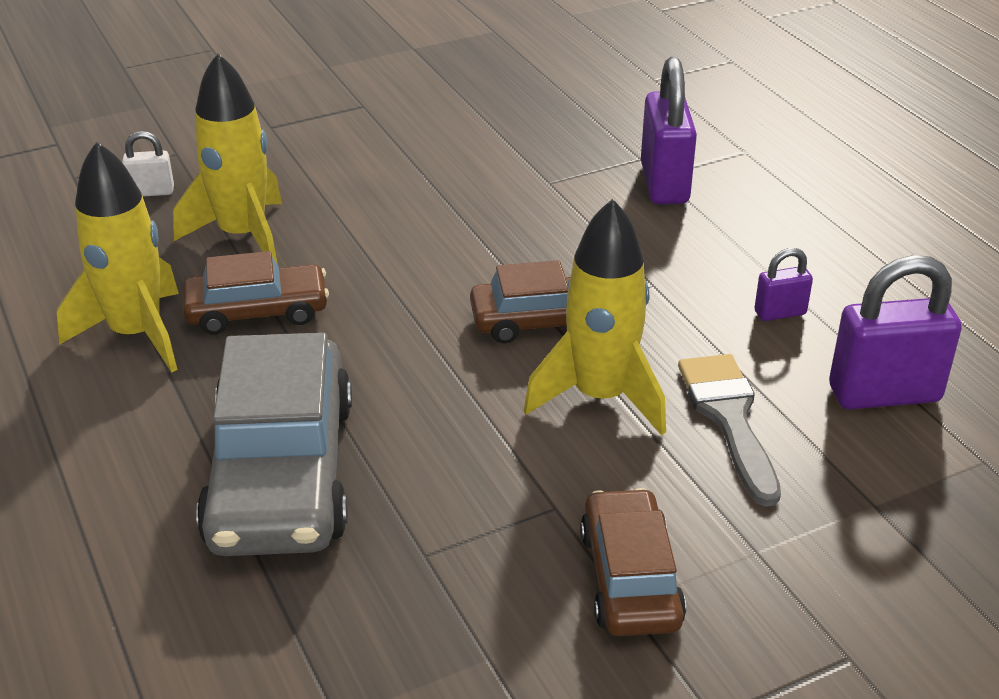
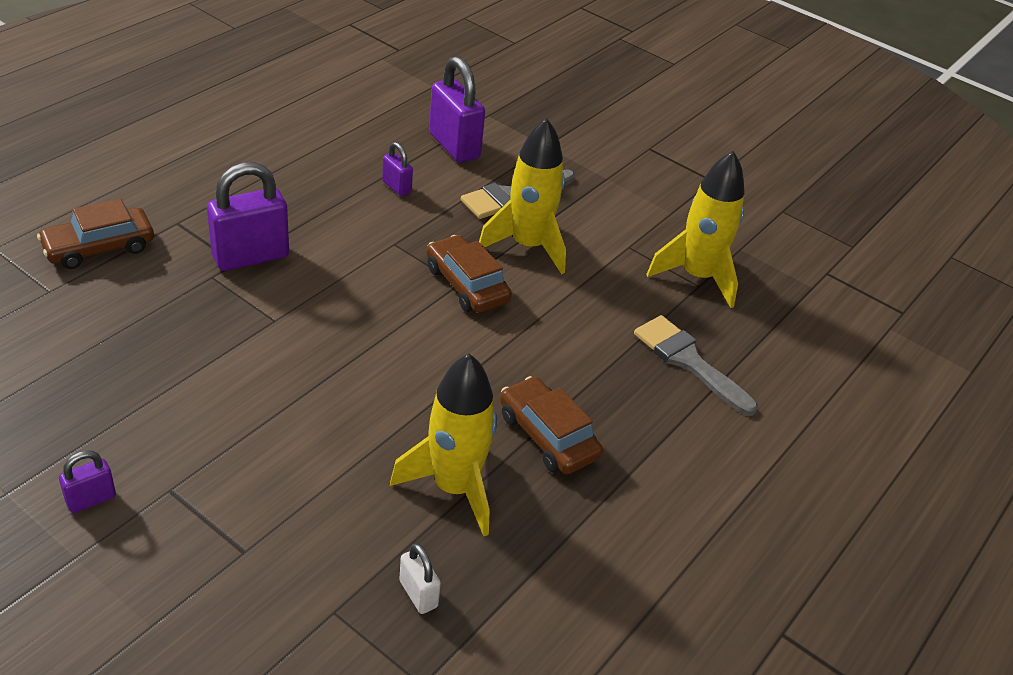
camera: 120 degrees left, 5 degrees up
yellow rocket [57,141,179,373] -> yellow rocket moved to [647,151,745,308]
grey car [196,332,352,556] -> grey brush [634,315,758,416]
brown car [580,488,686,636] -> brown car moved to [37,198,154,269]
none -> purple padlock [59,450,116,513]

